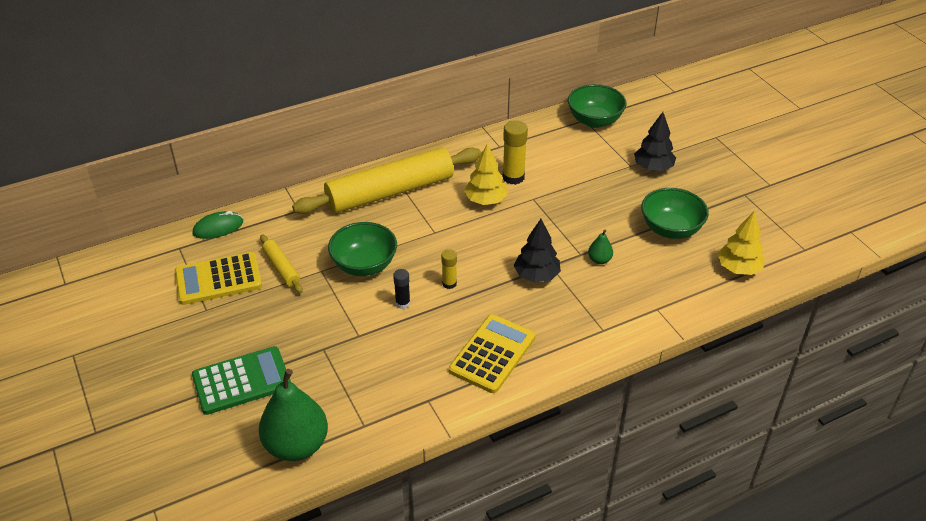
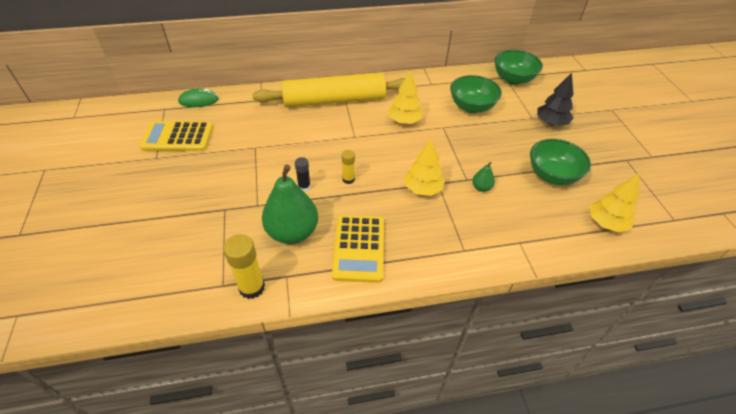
camera: 15 degrees right, 5 degrees up
green calculator [192,346,291,415] -> none
green pear [259,369,328,461] -> green pear moved to [262,164,318,244]
yellow rolling pin [260,234,303,293] -> none
green bowl [328,222,397,276] -> green bowl moved to [450,75,502,113]
yellow calculator [449,314,535,393] -> yellow calculator turned 135 degrees clockwise [332,215,384,283]
yellow glue stick [503,120,528,185] -> yellow glue stick moved to [223,234,265,299]
black tree [514,219,561,283] -> yellow tree [404,138,445,196]

